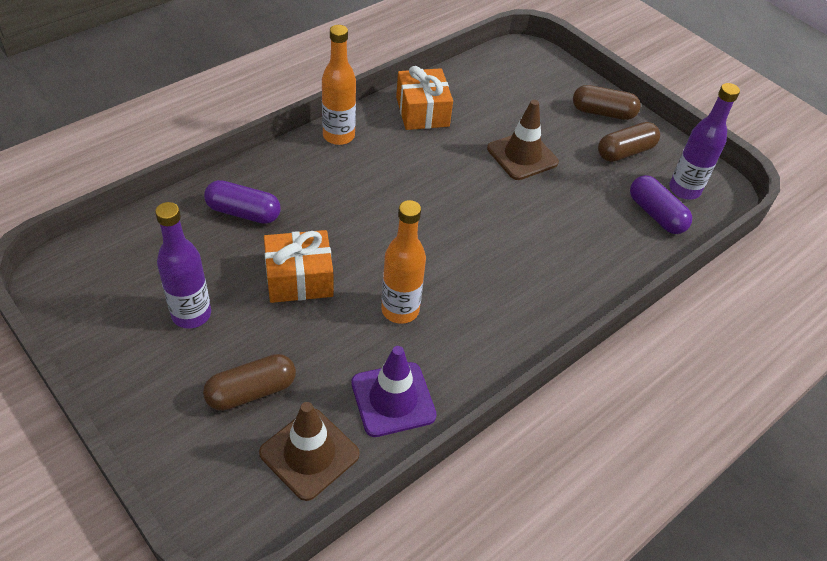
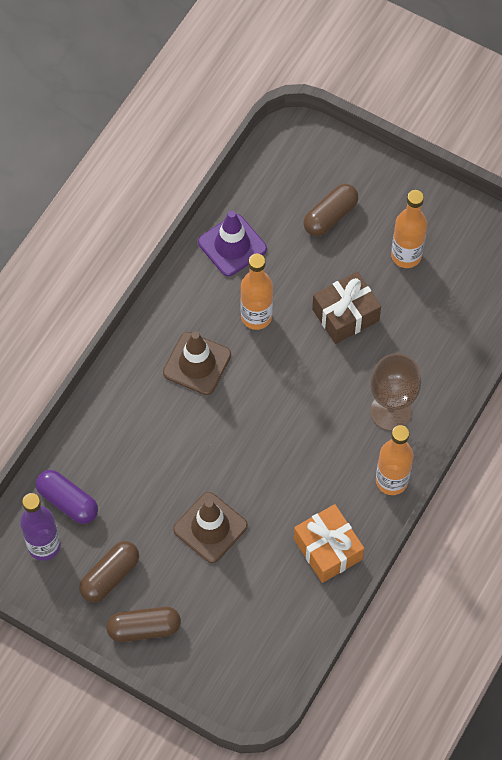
camera: 165 degrees right, 15 degrees up
purple bottle [155,202,211,329] -> orange bottle [391,190,427,268]
purple capsule [204,180,281,224] -> none
brown traffic cone [259,402,360,501] -> brown traffic cone moved to [163,332,231,395]
orange gift [264,230,334,303] -> brown gift [312,272,381,344]
none -> brown goblet [370,353,421,431]

